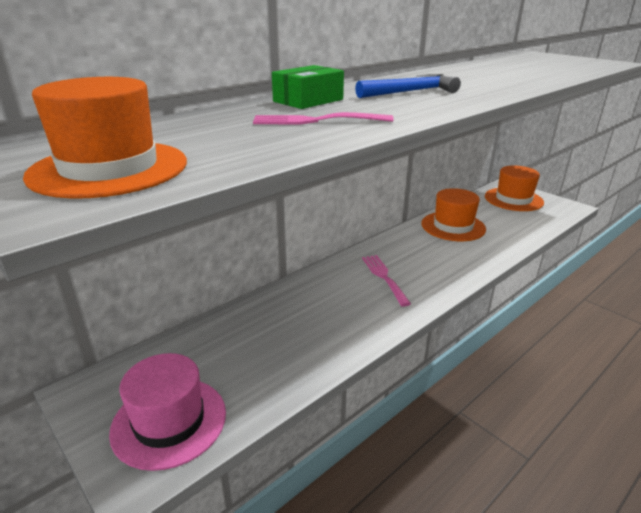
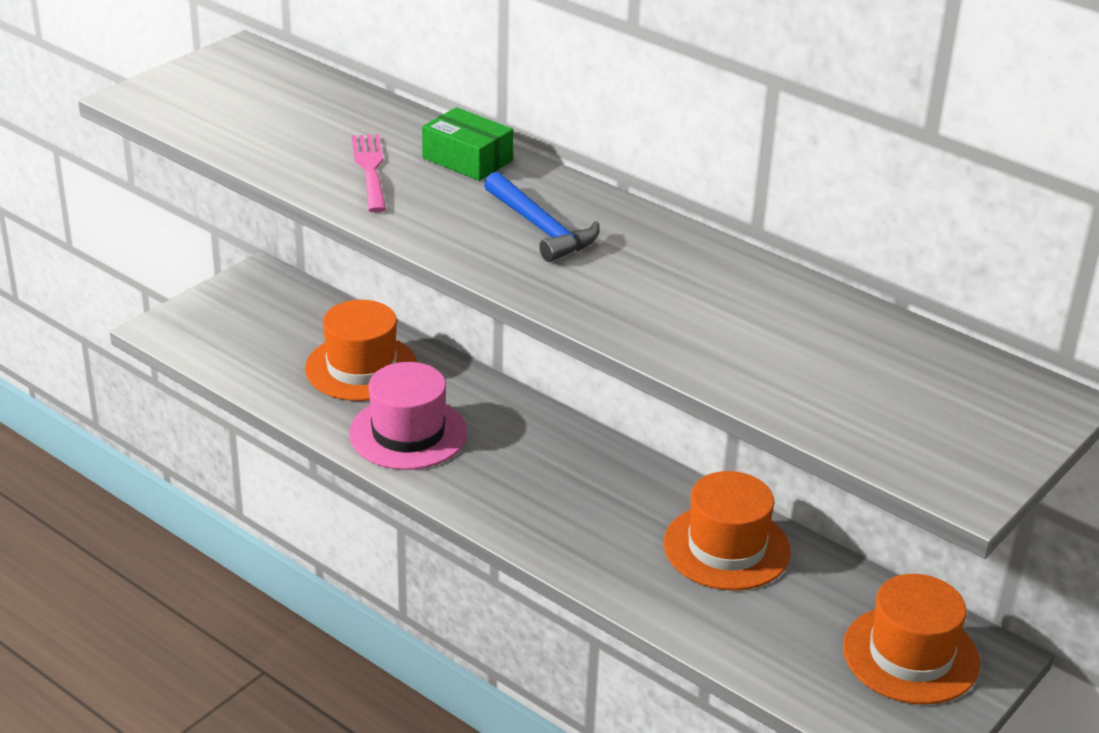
camera: 80 degrees right, 5 degrees up
orange hat [23,77,187,198] -> orange hat moved to [305,300,417,401]
pink hat [109,353,226,471] -> pink hat moved to [349,362,467,470]
pink fork [362,255,411,307] -> none

